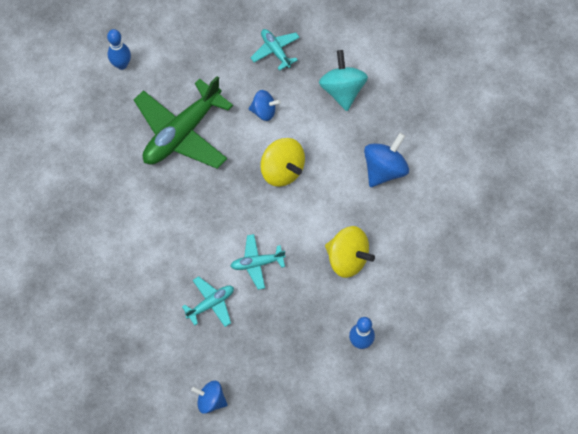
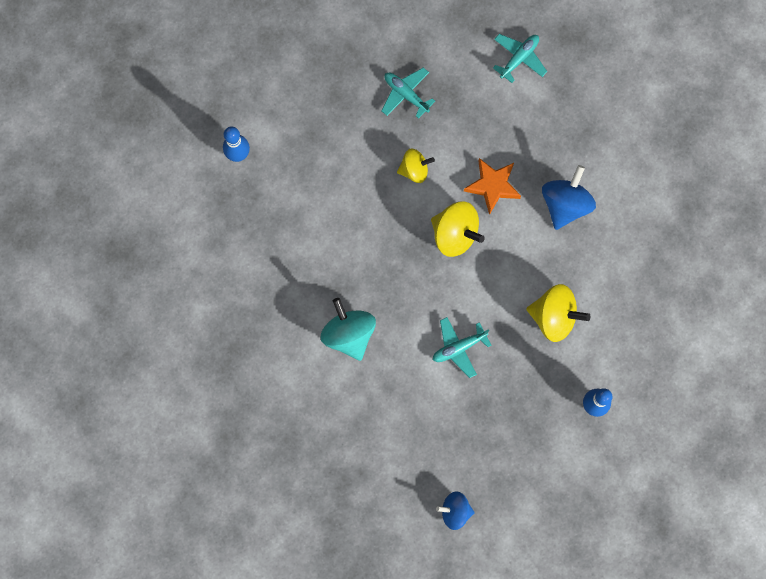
camera: 15 degrees left, 10 degrees up
green plane [134,76,233,169] -> none
turquoise plane [182,276,234,327] -> turquoise plane moved to [493,34,547,83]
blue spinning top [249,90,281,121] -> yellow spinning top [397,148,435,183]
turquoise spinning top [319,50,368,111] -> turquoise spinning top moved to [321,298,376,361]
none -> orange star [464,158,521,215]

